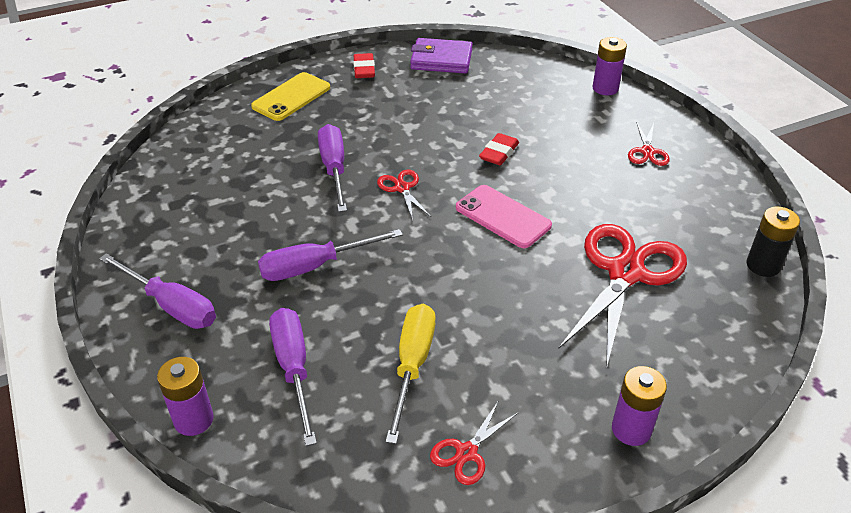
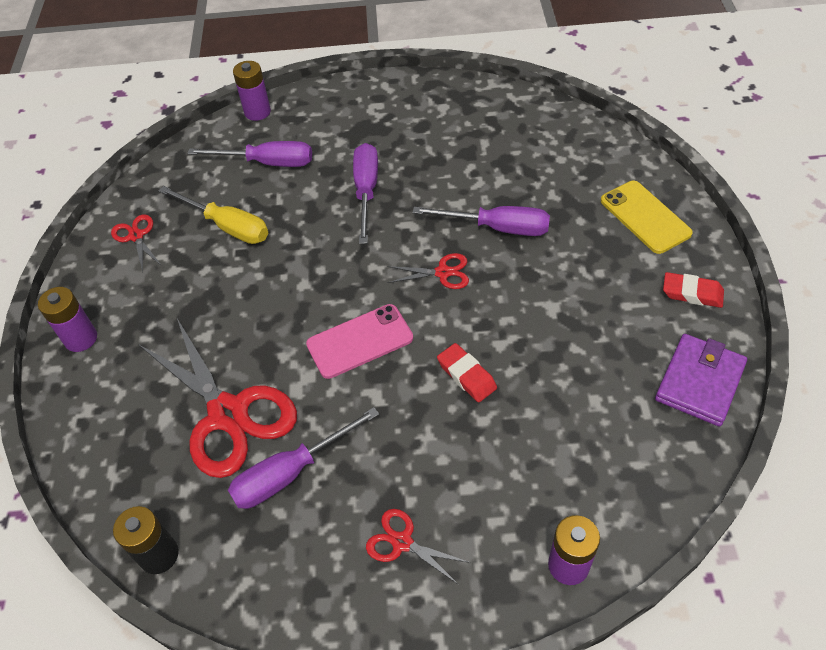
camera: 115 degrees right, 10 degrees up
purple screwdriver [99,254,216,329] -> purple screwdriver moved to [228,407,379,509]

